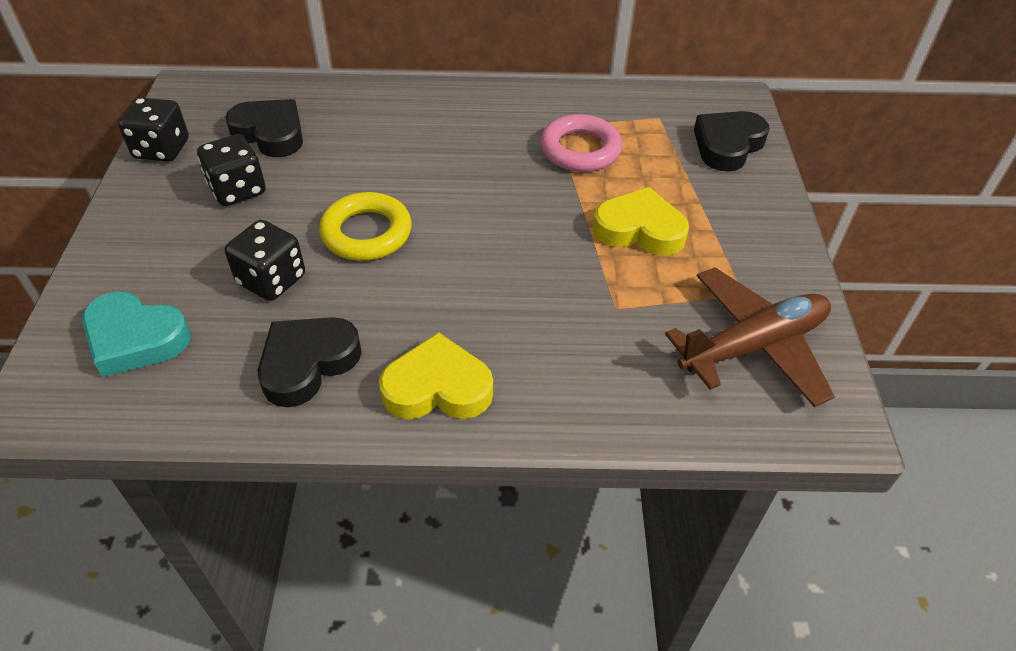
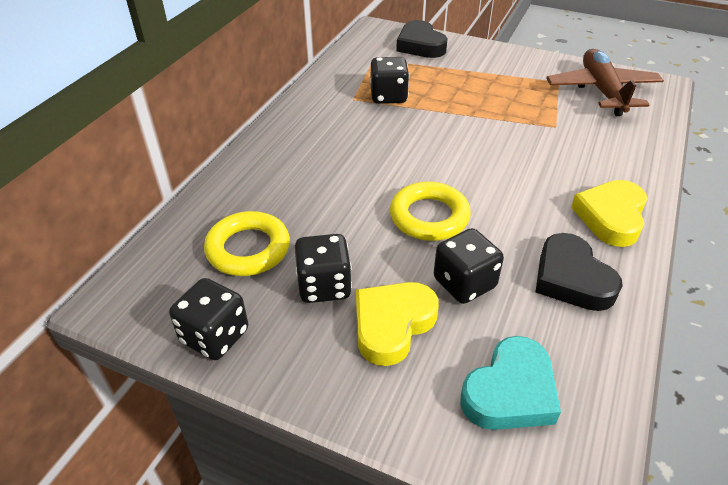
camera: 65 degrees left, 5 degrees down
black heart [225,99,303,157] -> yellow ring [204,211,290,276]
pink ring [540,114,622,172] -> black dice [370,57,409,104]
yellow heart [593,187,689,256] -> yellow heart moved to [356,282,439,366]

